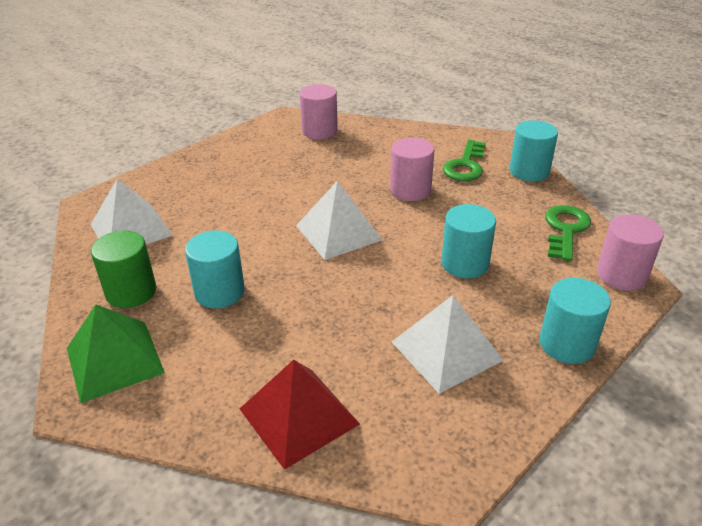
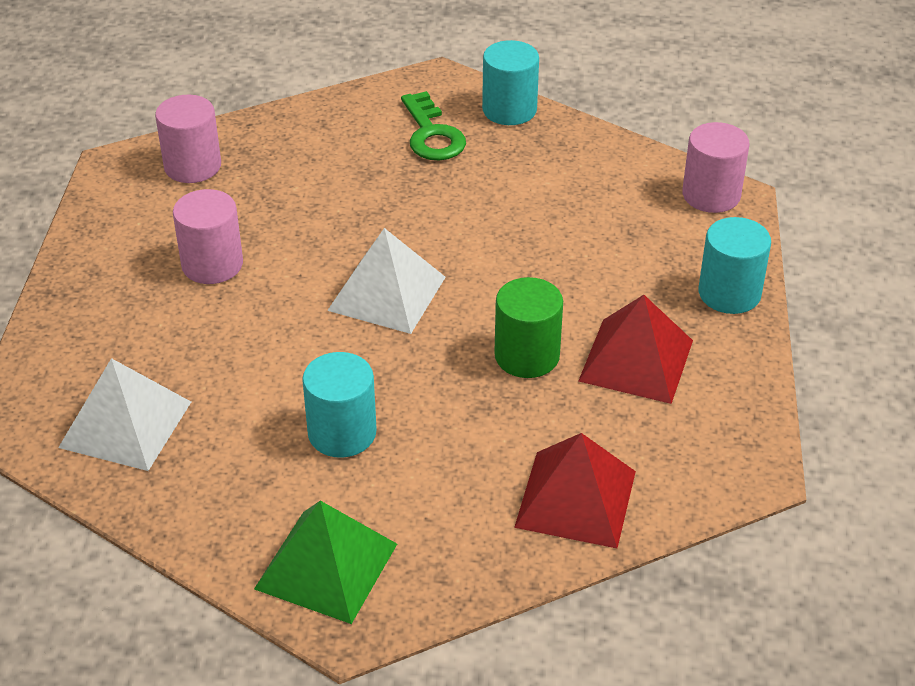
camera: 40 degrees left, 5 degrees up
green cylinder [91,230,156,308] -> green cylinder moved to [494,277,563,378]
pink cylinder [390,137,435,201] -> pink cylinder moved to [173,189,243,284]
white pyramid [392,295,504,394] -> red pyramid [578,295,693,404]
turquoise cylinder [441,204,496,278] -> none
green key [545,205,591,261] -> none

